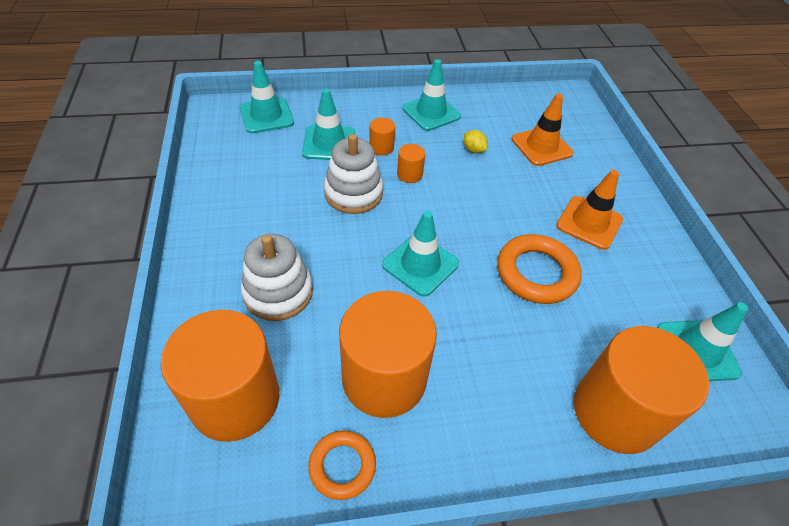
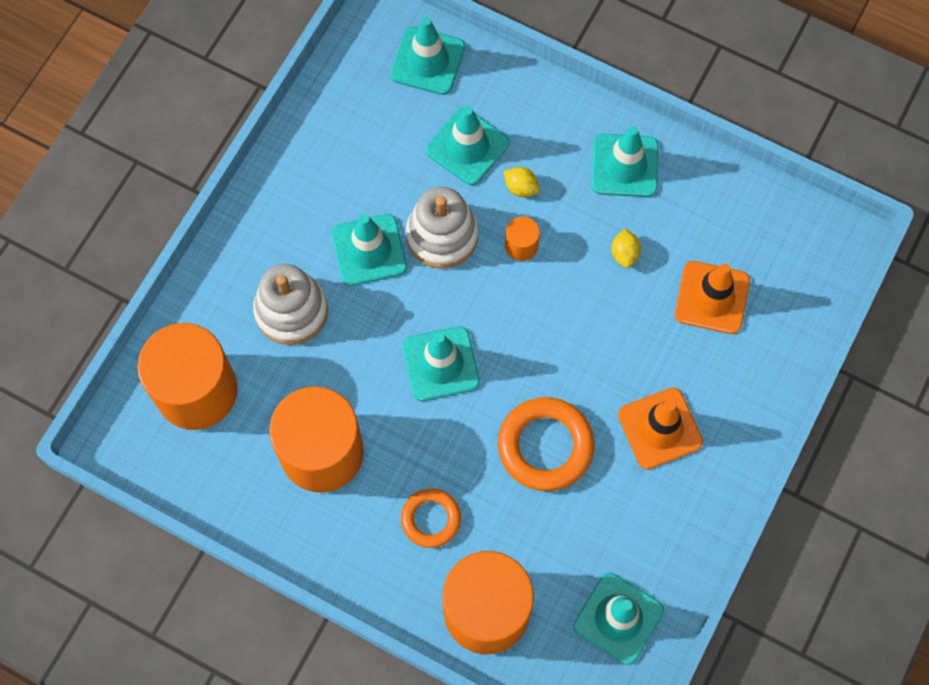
camera: 40 degrees right, 20 degrees up
orange ring [308,431,376,500] -> orange ring moved to [401,489,461,548]
orange cylinder [369,117,395,156] -> yellow lemon [503,167,540,197]
none -> turquoise traffic cone [332,214,407,286]

